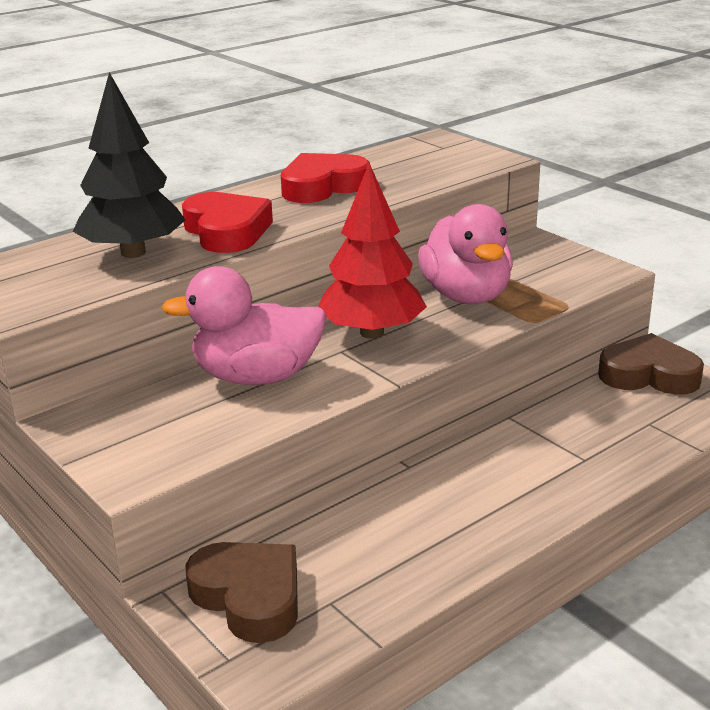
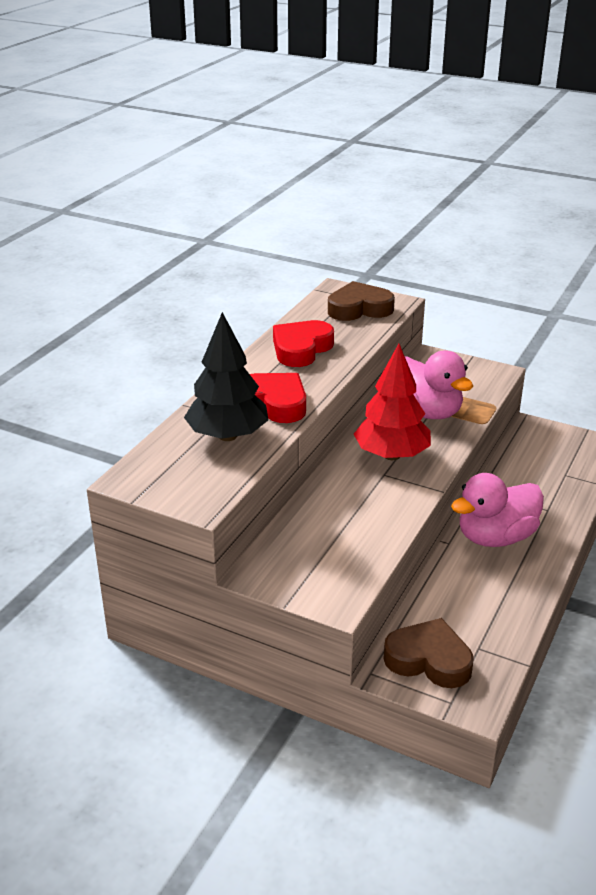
camera: 25 degrees left, 5 degrees up
pink duck [161,266,327,385] -> pink duck moved to [451,473,544,547]
brown heart [598,333,704,395] -> brown heart moved to [328,281,395,321]

